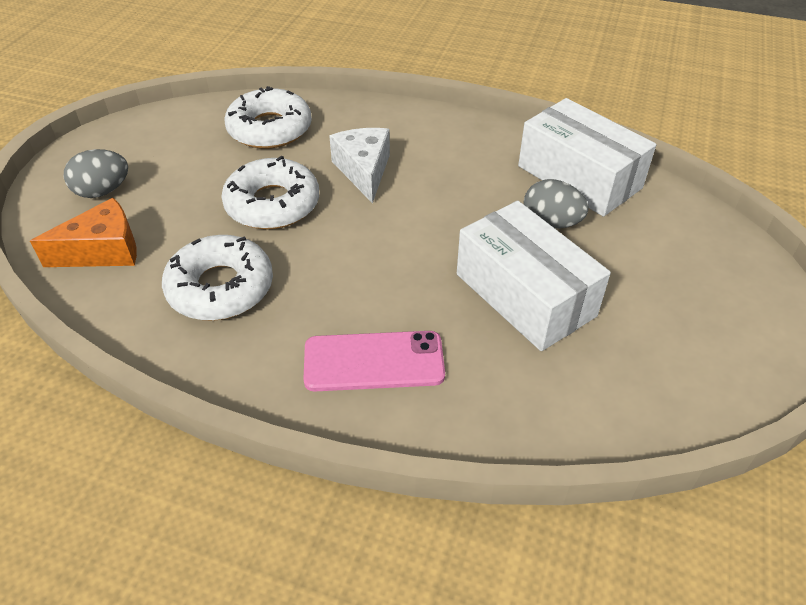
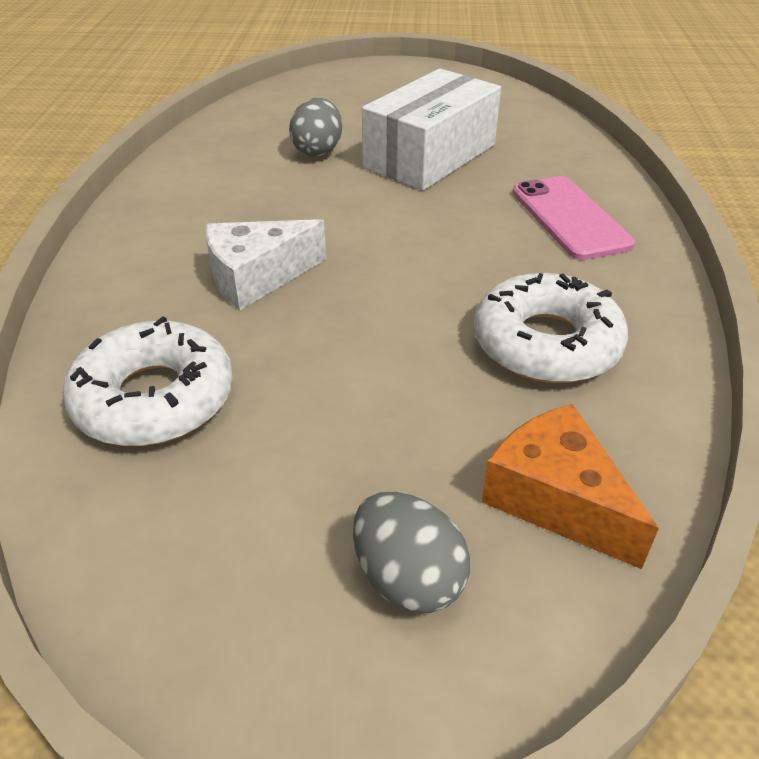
camera: 105 degrees left, 5 degrees down
white donut [221,156,319,230] -> none
white box [518,98,656,217] -> none

